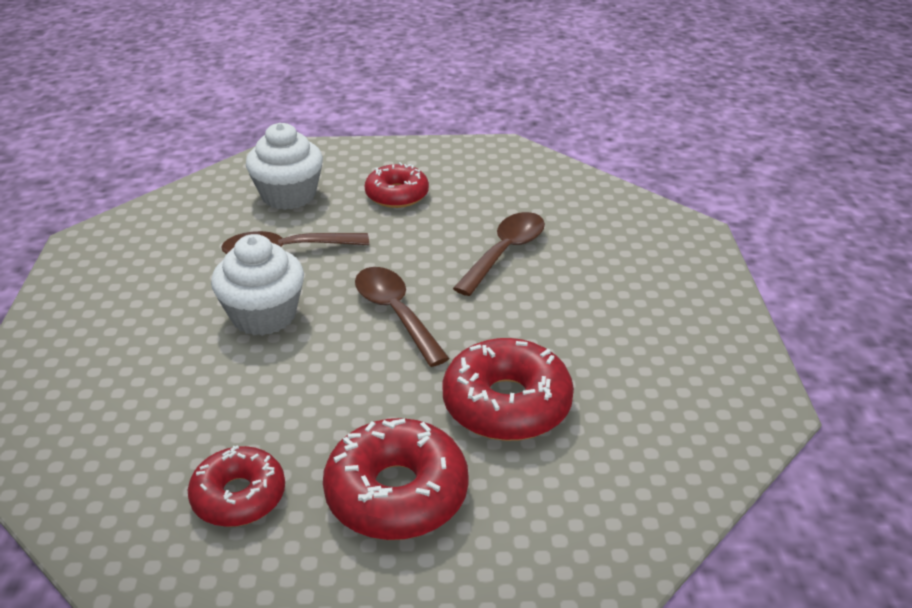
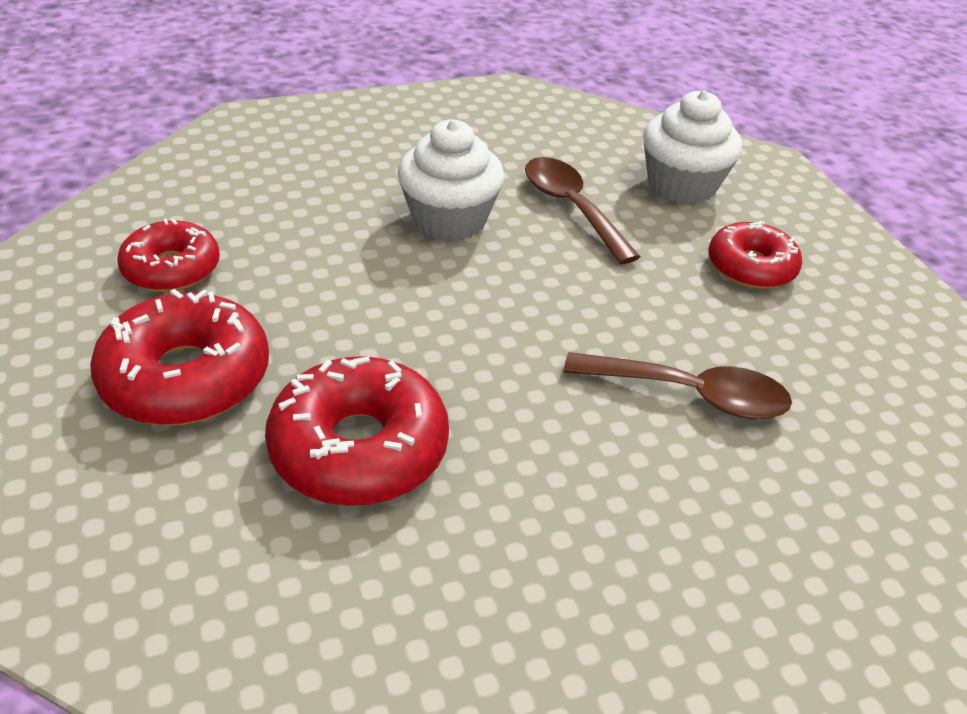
camera: 70 degrees right, 5 degrees up
brown spoon [355,267,450,367] -> none

